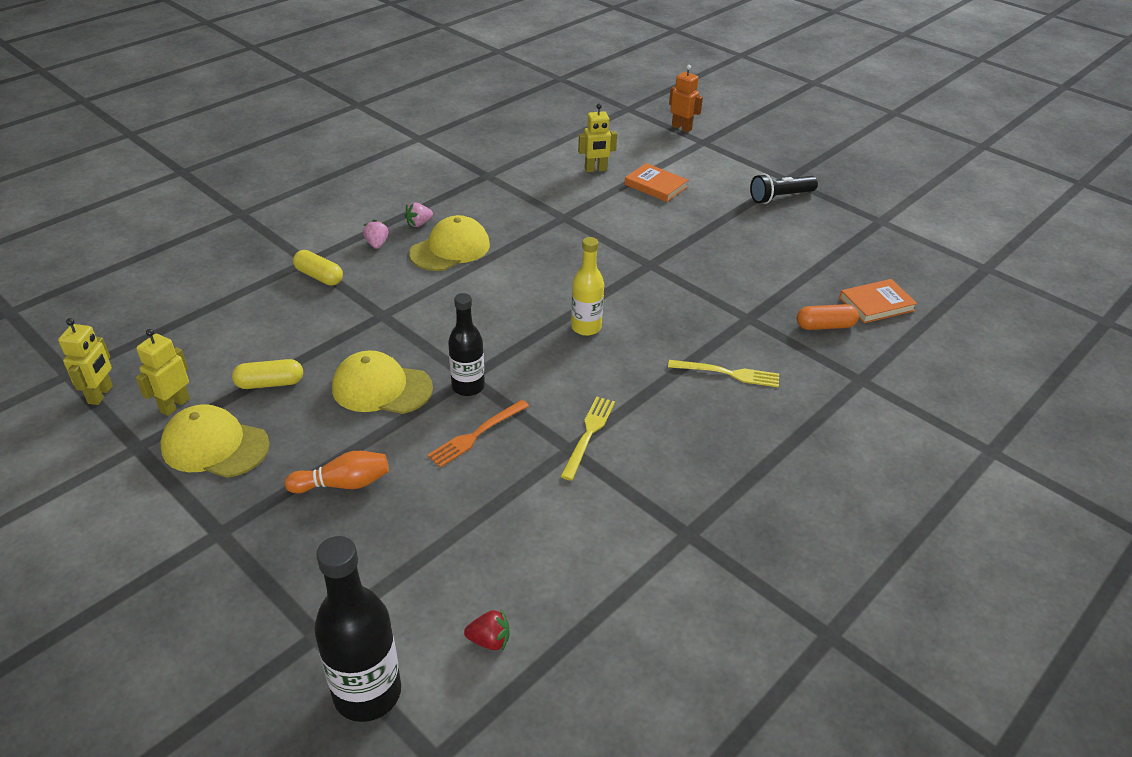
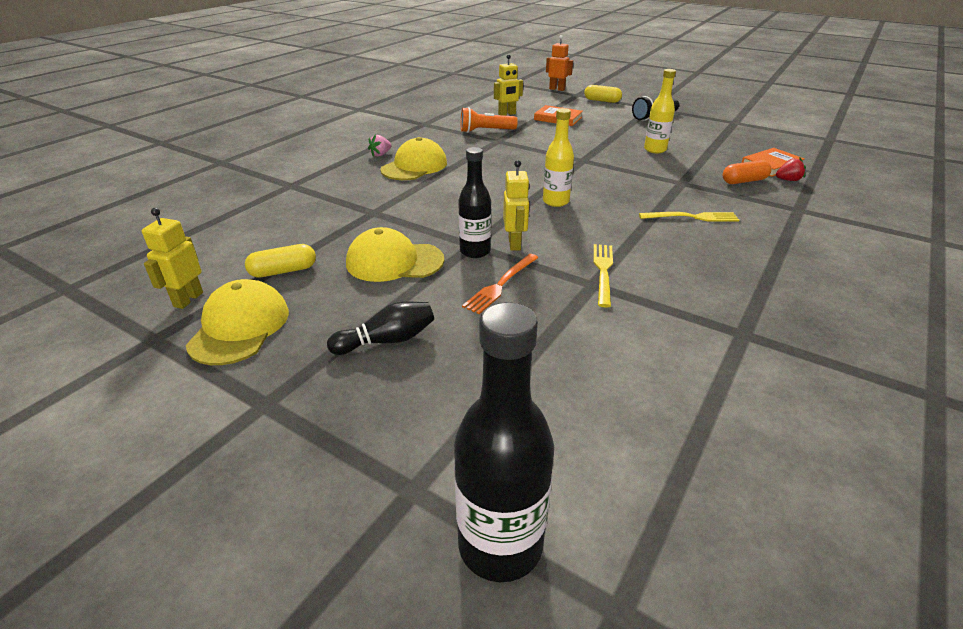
camera: 10 degrees left, 5 degrees down
yellow robot [58,318,113,405] -> yellow robot moved to [503,160,530,251]
yellow cap [160,404,270,478] -> yellow cap turned 90 degrees clockwise [186,279,289,365]
orange bowling pin [285,451,389,494] -> black bowling pin [327,302,434,355]
yellow capsule [293,250,343,286] -> yellow capsule moved to [584,85,622,103]
pink strawberry [363,219,389,249] -> none
red strawberry [464,609,509,651] -> red strawberry moved to [776,158,806,181]
none -> orange flashlight [461,107,518,133]
none -> yellow bottle [644,69,676,153]

